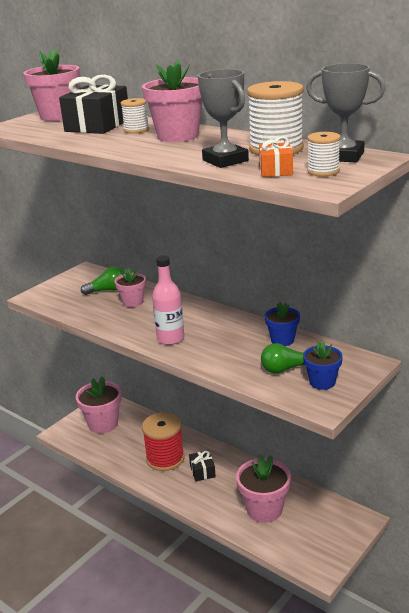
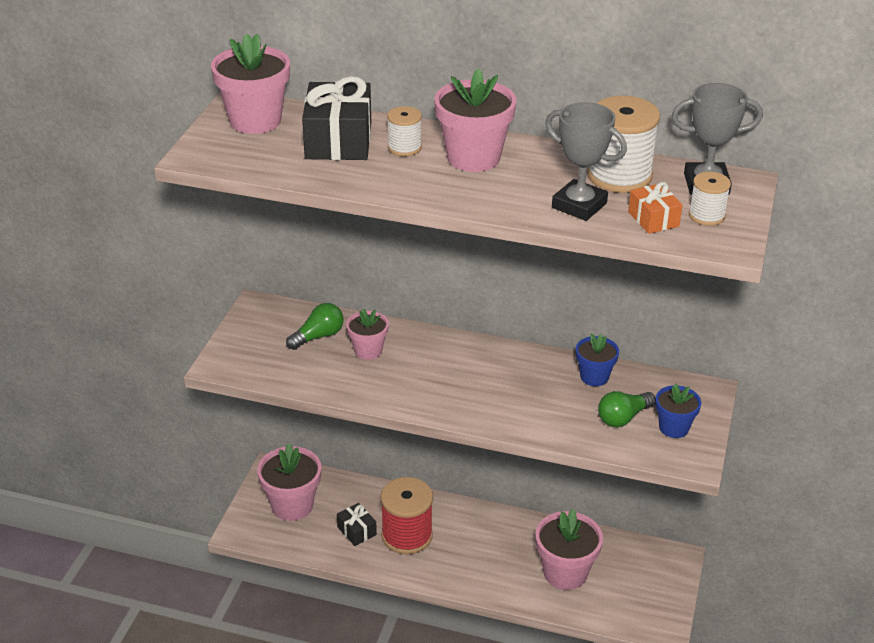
camera: 25 degrees left, 10 degrees up
pink bottle [152,256,184,345] -> none
black gift [189,450,216,481] -> black gift moved to [337,503,377,546]

